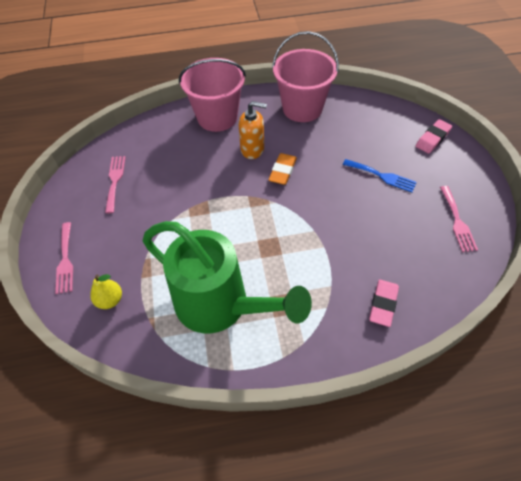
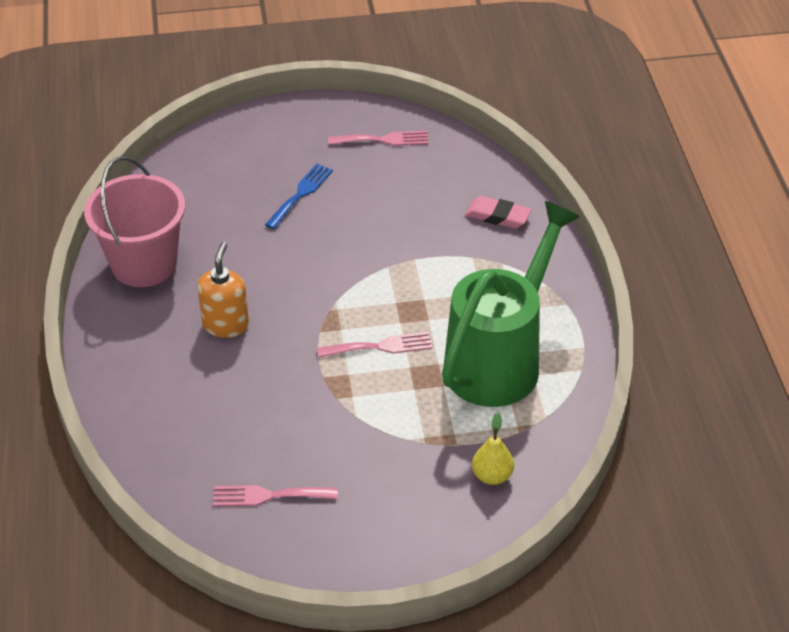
camera: 90 degrees left, 10 degrees down
pink fork [55,222,73,294] -> pink fork moved to [317,332,432,358]
pink bucket [179,58,246,132] -> none
orange eraser [268,153,297,185] -> none
pink eraser [416,119,452,154] -> none

